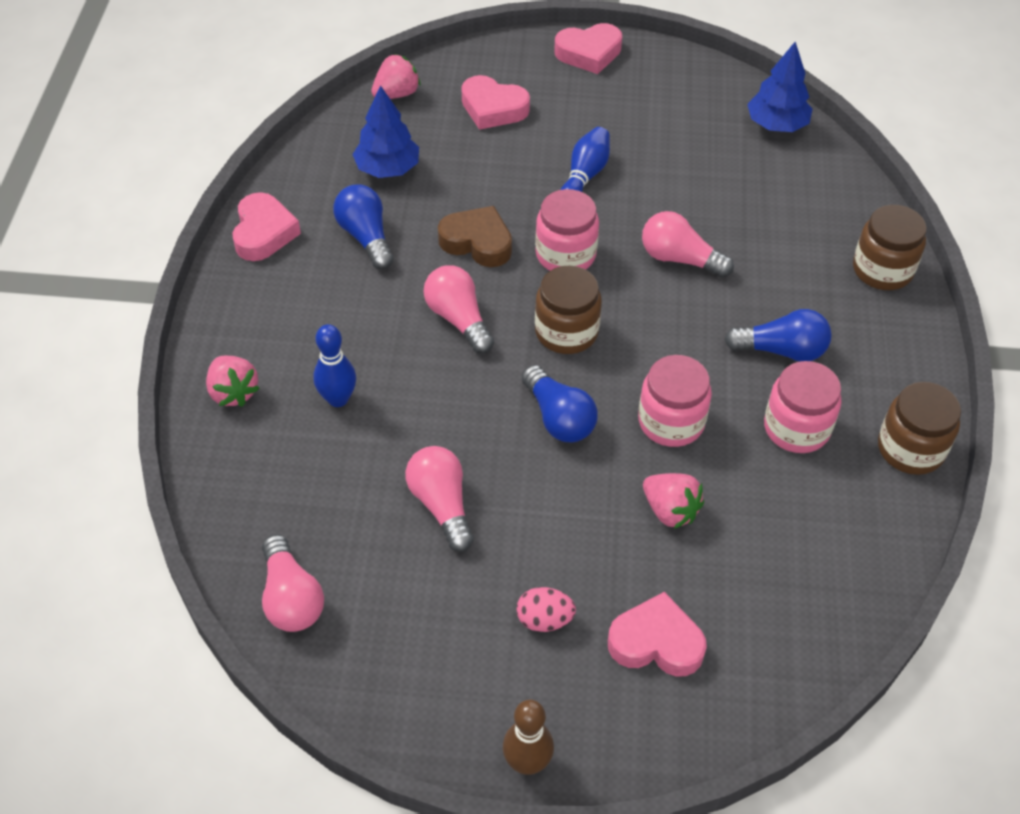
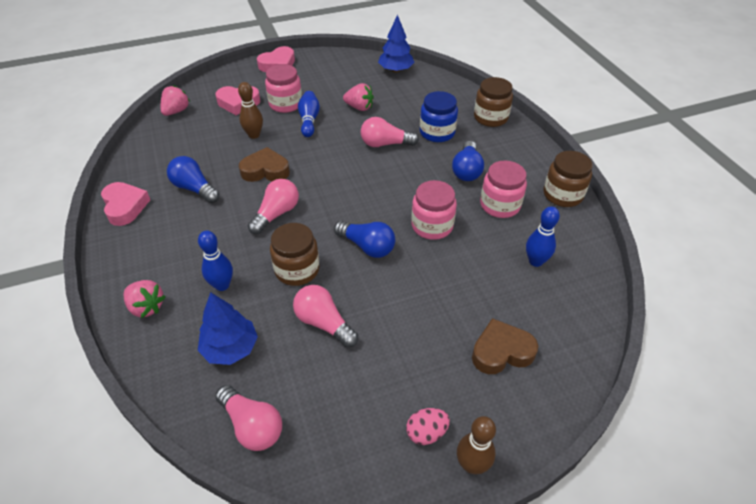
camera: 25 degrees left, 5 degrees down
blue tree [352,85,419,178] -> blue tree moved to [198,292,258,365]
pink light bulb [424,265,494,354] -> pink light bulb turned 90 degrees clockwise [248,179,299,234]
pink egg [517,587,576,632] -> pink egg moved to [406,408,450,445]
pink jar [535,189,599,271] -> pink jar moved to [265,64,302,113]
brown jar [535,266,602,354] -> brown jar moved to [270,223,320,286]
pink heart [608,592,707,677] -> brown heart [472,318,538,374]
pink strawberry [643,473,704,529] -> pink strawberry moved to [343,83,374,111]
blue light bulb [724,309,832,362] -> blue light bulb turned 120 degrees clockwise [452,141,484,181]
none -> brown bowling pin [238,82,263,139]
none -> blue jar [420,91,458,142]
none -> blue bowling pin [526,206,560,267]

